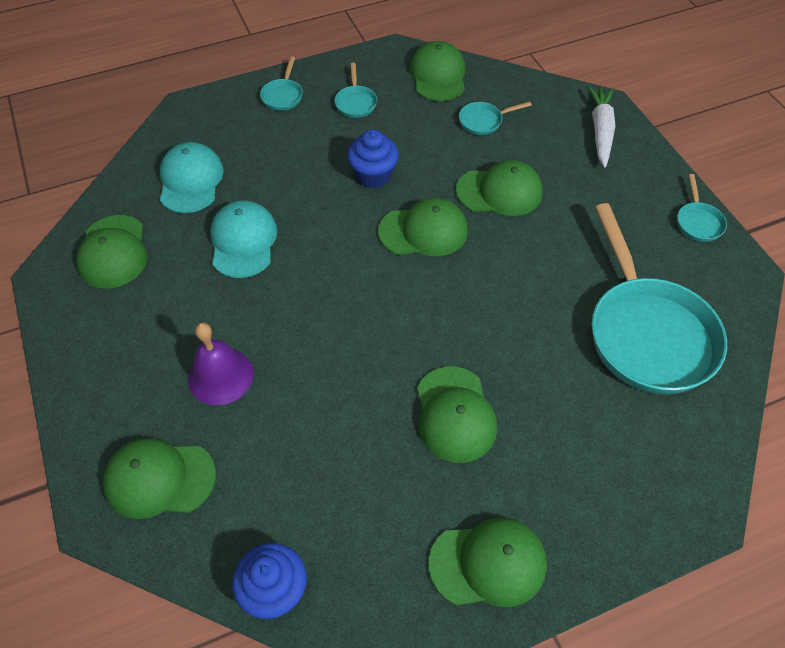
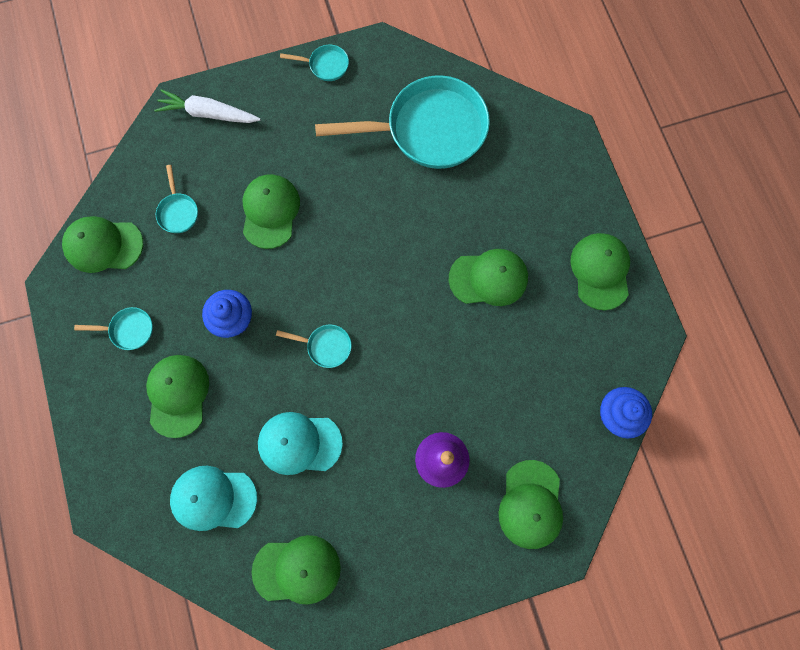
camera: 85 degrees left, 20 degrees up
turquoise pan [260,56,303,111] -> turquoise pan moved to [276,325,352,368]
green cap [378,198,468,256] -> green cap moved to [146,355,209,438]

